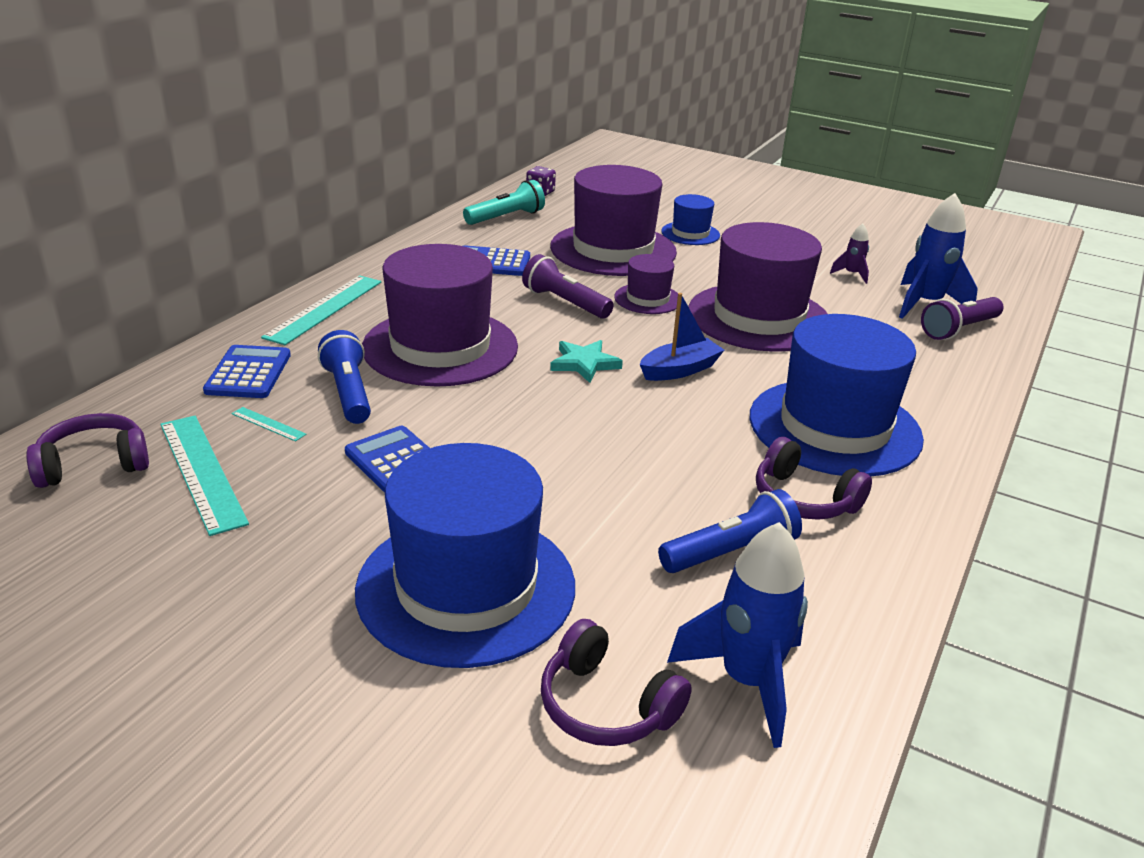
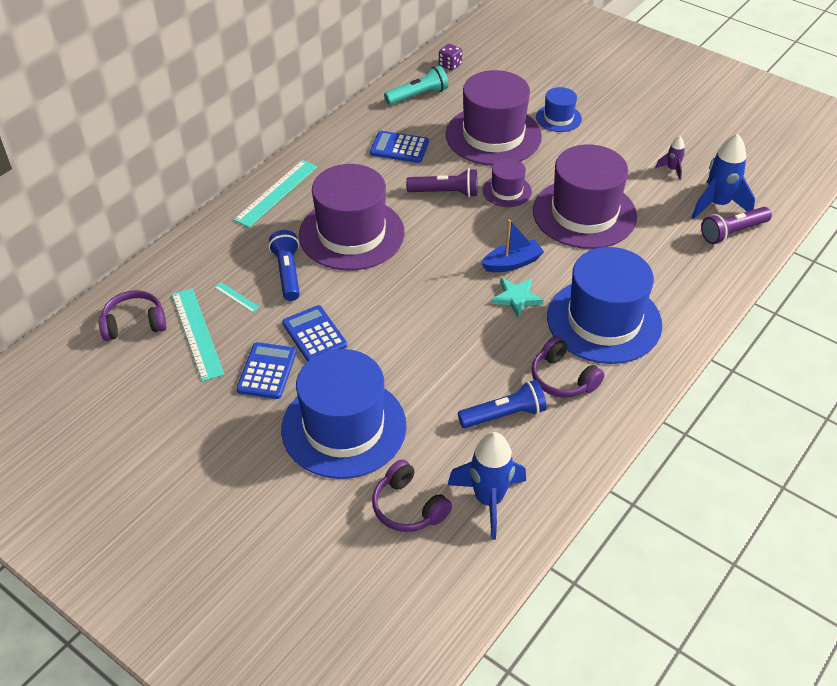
camera: 10 degrees right, 15 degrees up
blue calculator [203,345,291,398] -> blue calculator moved to [236,342,297,399]
purple flashlight [522,254,614,319] -> purple flashlight turned 135 degrees clockwise [406,168,478,198]
turquoise star [550,340,623,383] -> turquoise star moved to [492,278,544,317]

